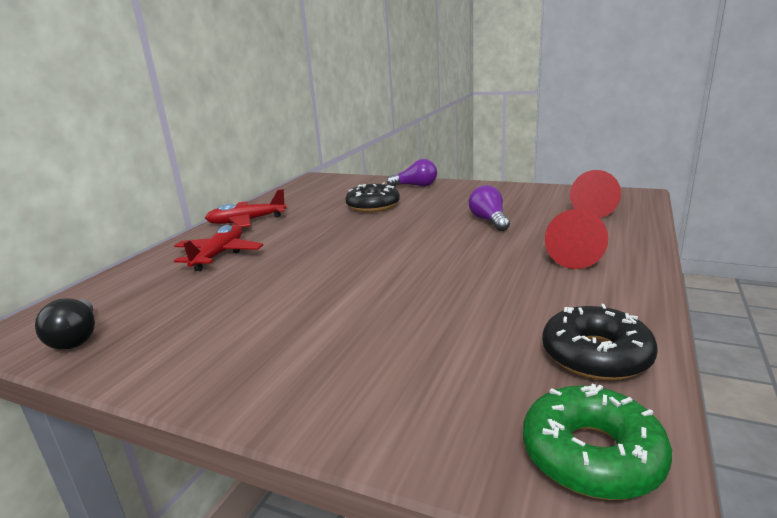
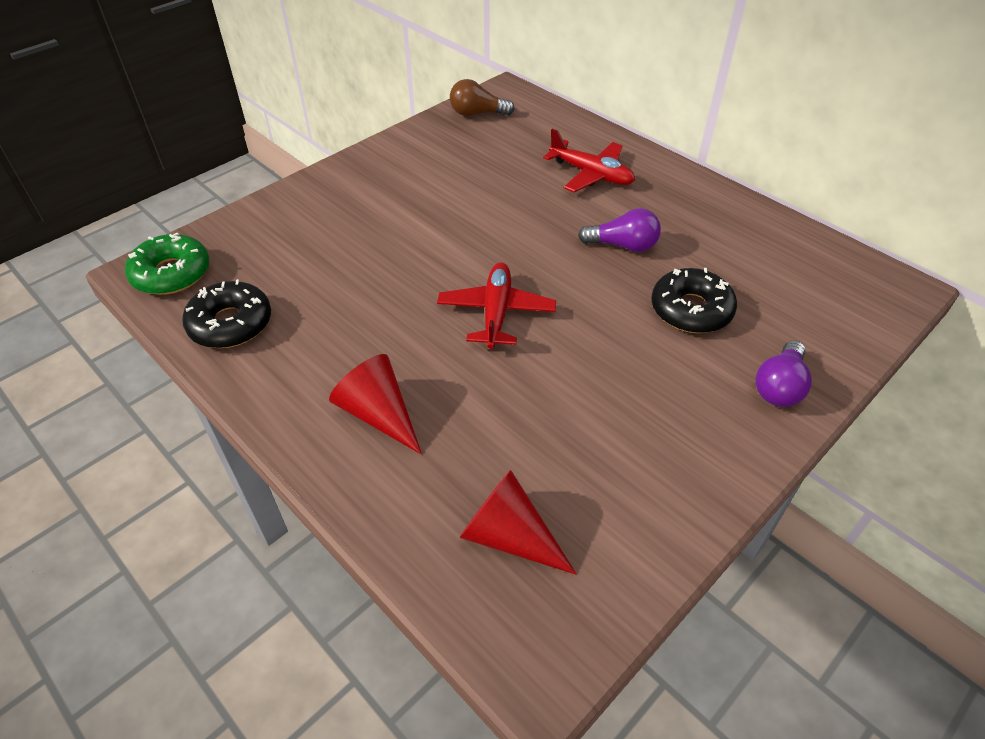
camera: 110 degrees right, 25 degrees up
black light bulb [35,298,95,350] -> brown light bulb [450,79,515,116]
red plane [205,189,287,228] -> red plane moved to [437,262,556,349]
purple light bulb [469,185,510,231] -> purple light bulb moved to [578,208,661,252]

